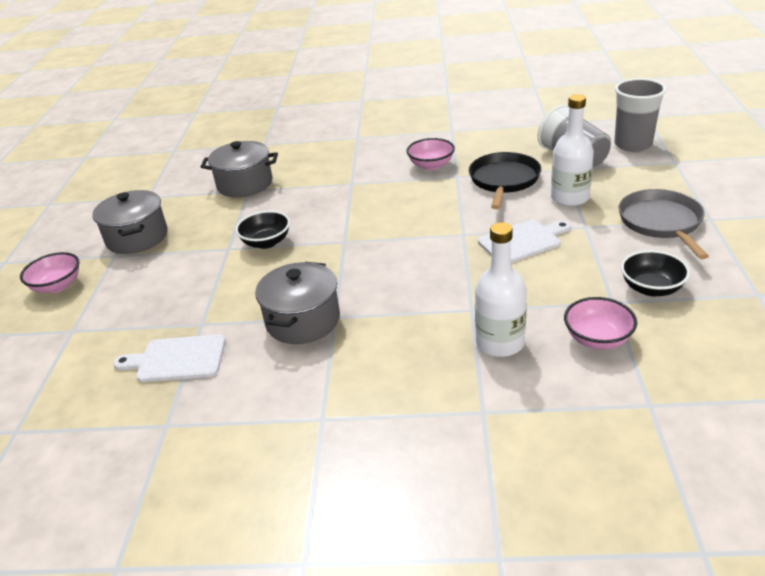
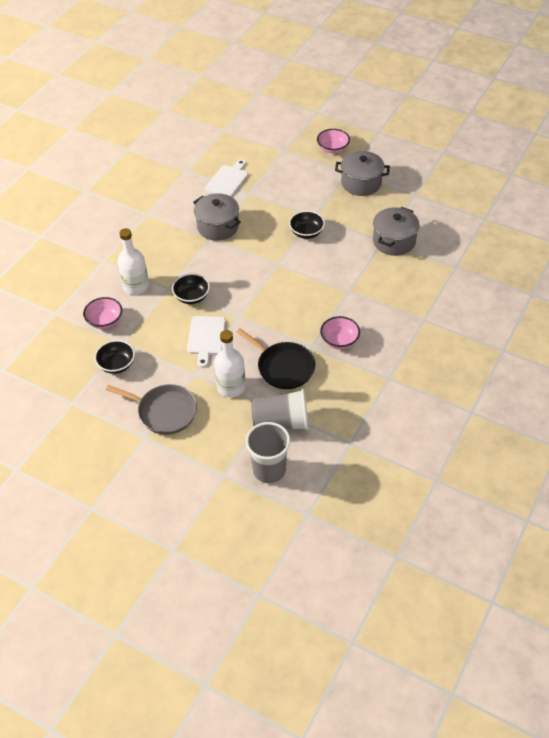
camera: 115 degrees right, 15 degrees up
none -> black bowl [172,273,210,304]

